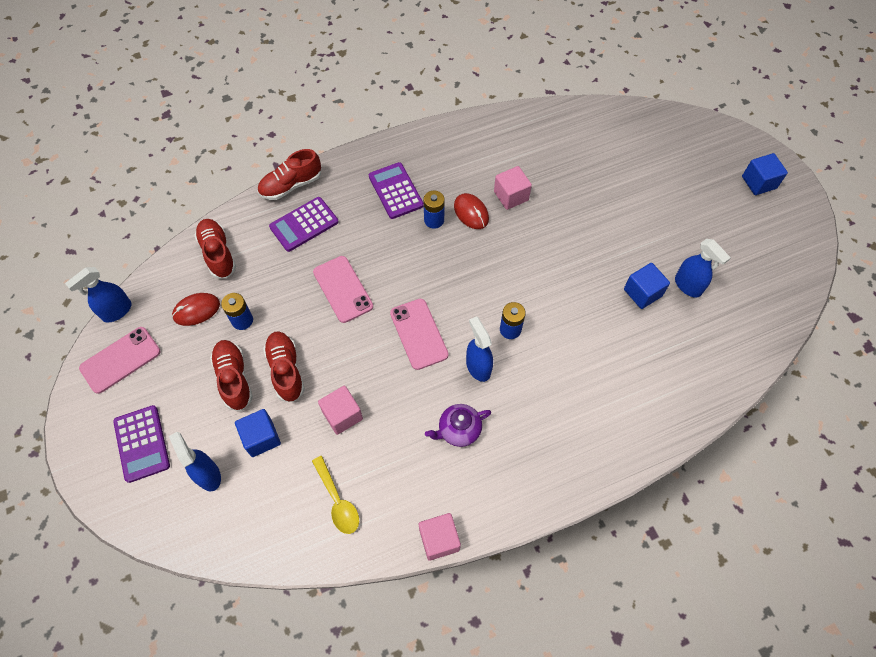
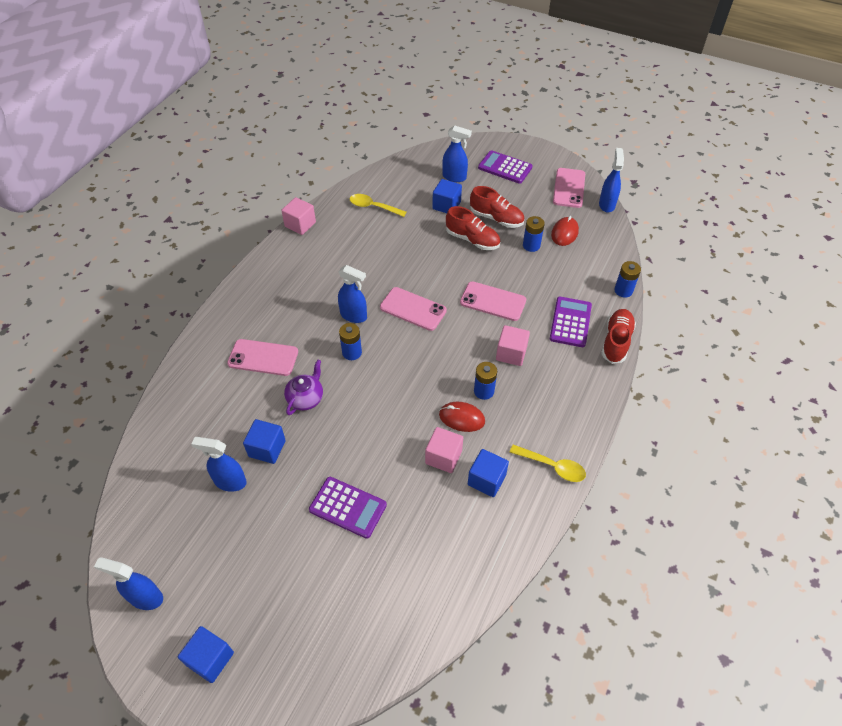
camera: 140 degrees right, 10 degrees down
red shoe [194,219,236,279] -> none
pink cube [318,386,363,435] -> pink cube moved to [496,325,530,366]
purple calculator [369,162,424,219] -> purple calculator moved to [309,477,387,539]
purple teapot [425,404,491,447] -> purple teapot moved to [284,359,323,415]
none -> blue spray bottle [94,557,163,610]
none -> pink phone [227,339,298,376]
none -> blue cube [468,449,509,497]
none -> yellow spoon [509,444,586,482]
none -> blue battery [614,261,641,298]

